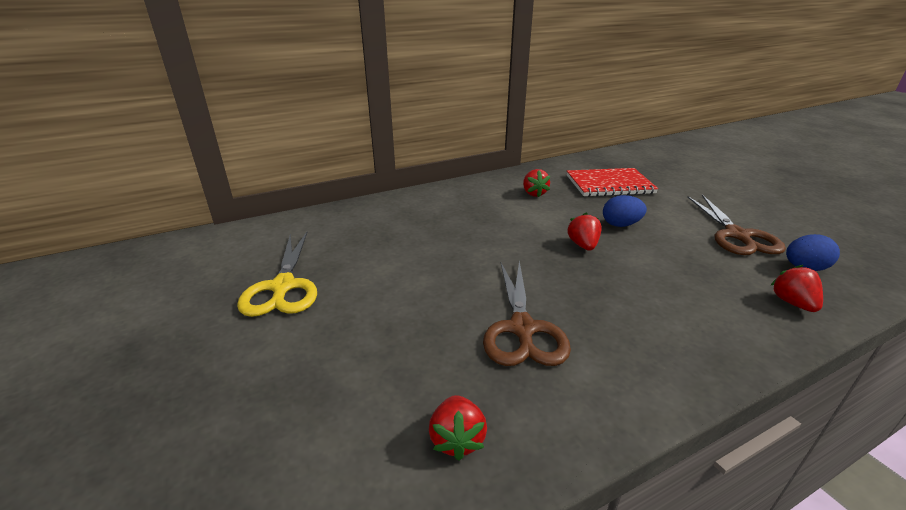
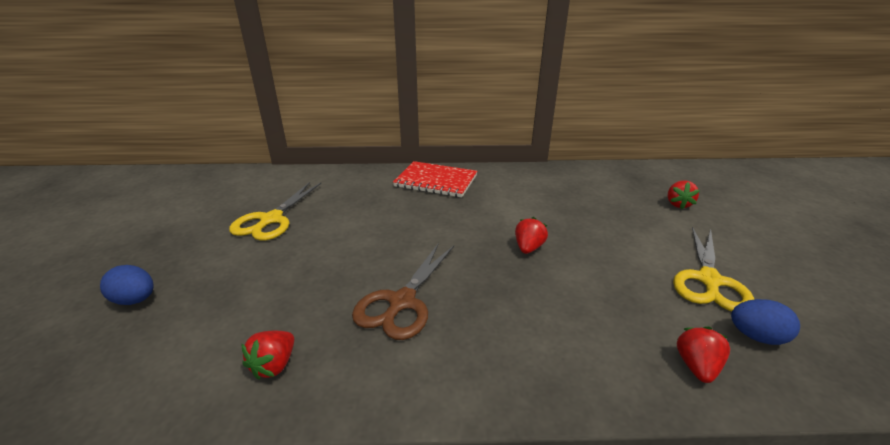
camera: 25 degrees right, 0 degrees up
red strawberry [523,169,550,197] -> red strawberry moved to [668,180,700,209]
red notebook [567,168,658,197] -> red notebook moved to [393,161,477,198]
blue egg [603,195,647,227] -> blue egg moved to [100,265,154,305]
brown scissors [687,195,786,255] -> yellow scissors [673,227,754,311]

